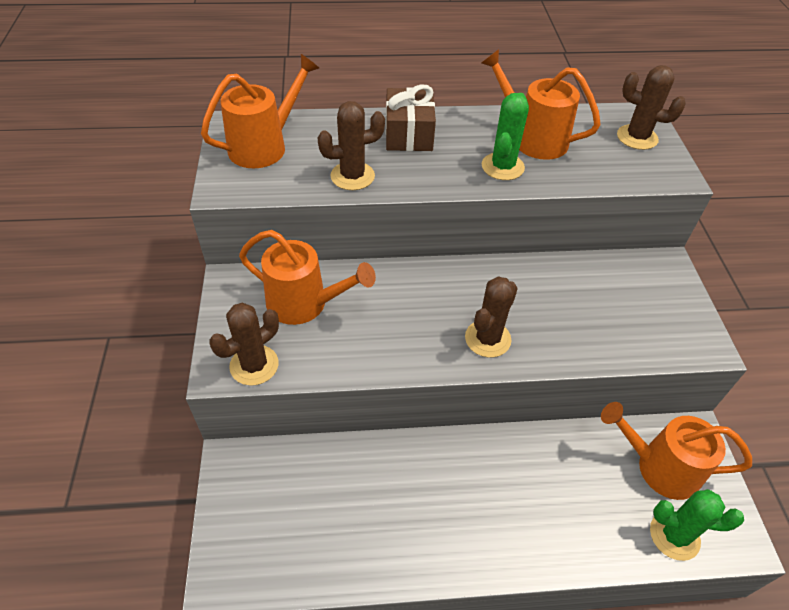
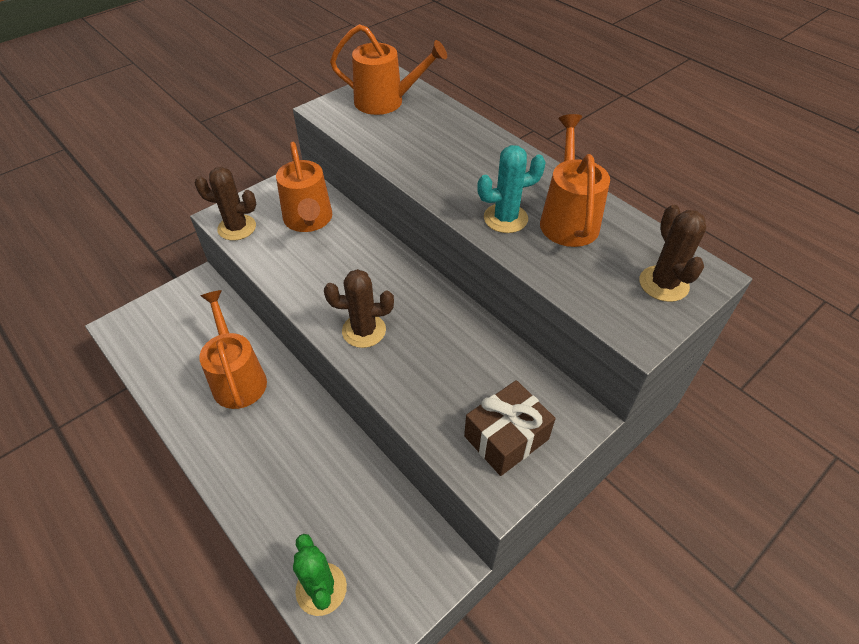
camera: 55 degrees right, 0 degrees up
brown cactus [318,101,385,190] -> none
brown gift [386,84,436,151] -> brown gift moved to [464,380,555,476]
green cactus [482,93,529,180] -> turquoise cactus [477,145,546,233]
orange watering can [601,402,752,500] -> orange watering can moved to [199,290,267,409]

